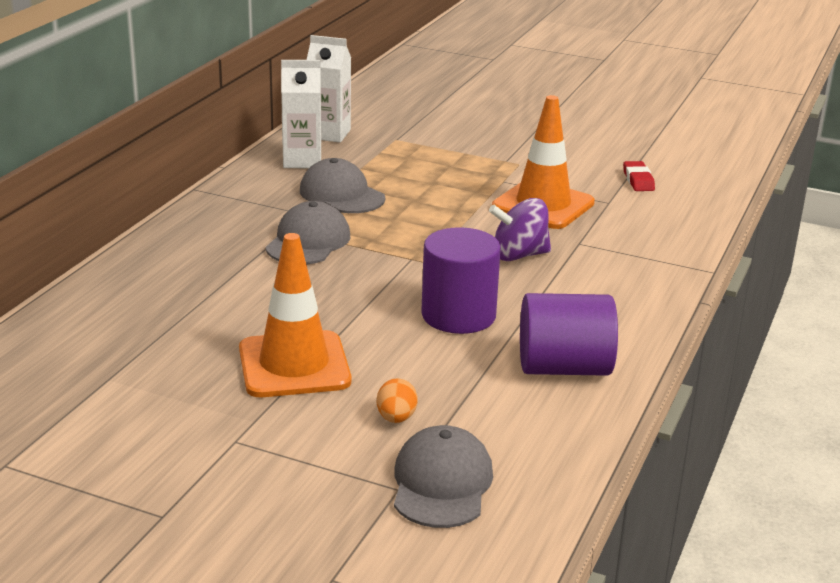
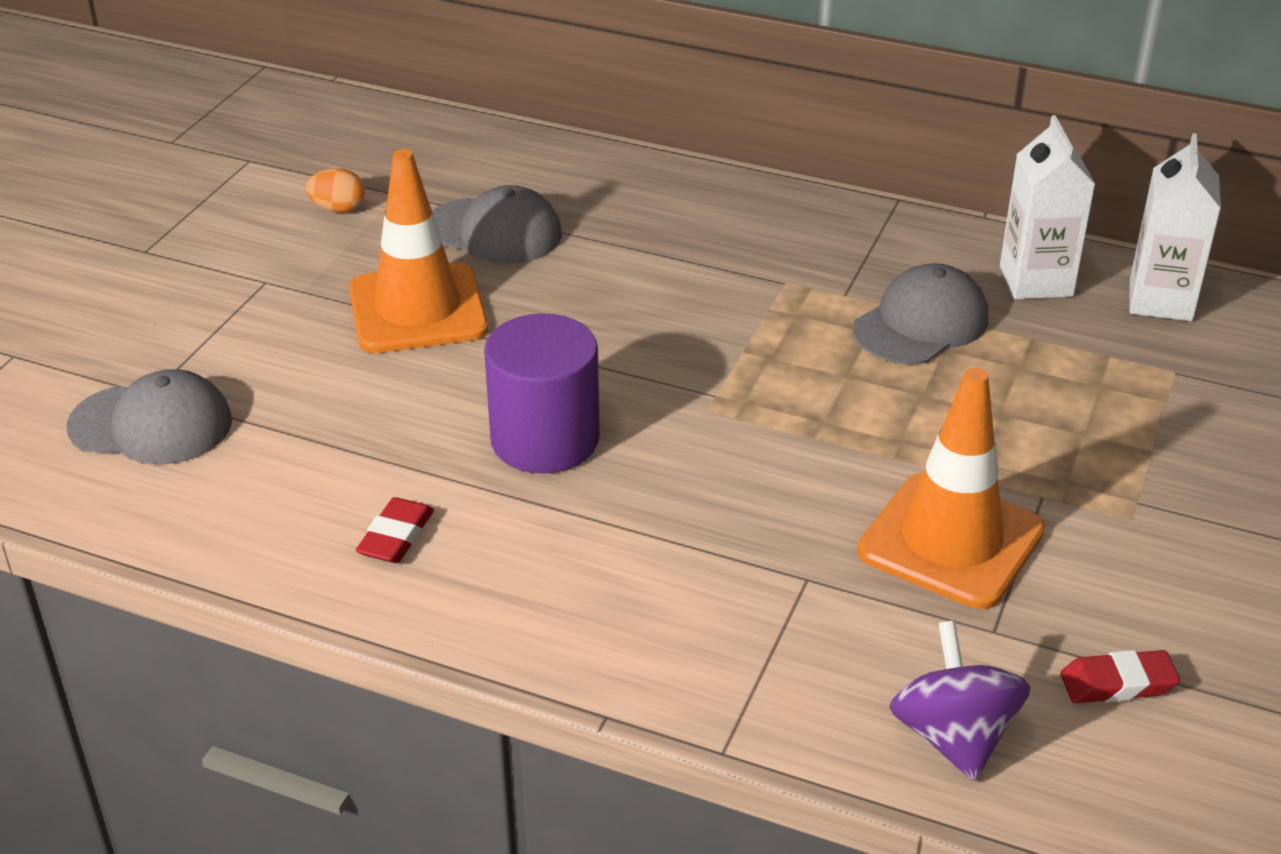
camera: 90 degrees right, 10 degrees up
grey cap [265,201,350,265] -> grey cap moved to [432,185,562,263]
orange egg [377,378,418,423] -> orange egg moved to [306,168,365,213]
purple spinning top [489,198,551,261] -> purple spinning top moved to [889,621,1031,781]
purple cylinder [520,293,618,376] -> red eraser [356,497,434,563]

